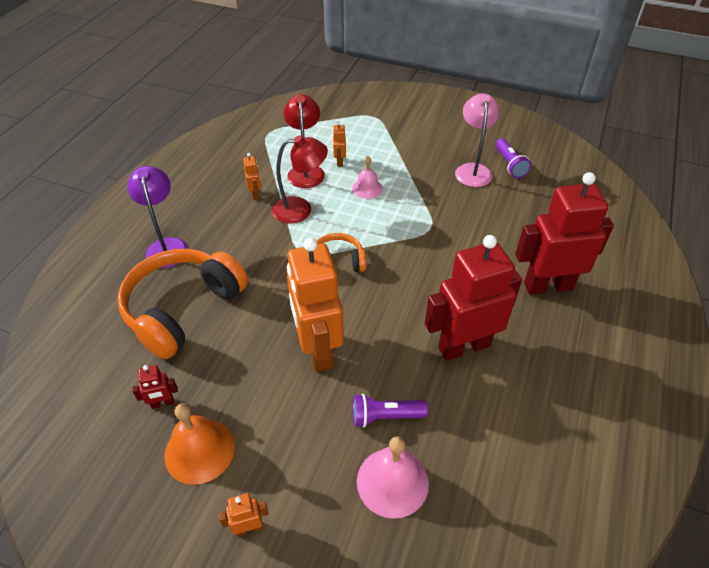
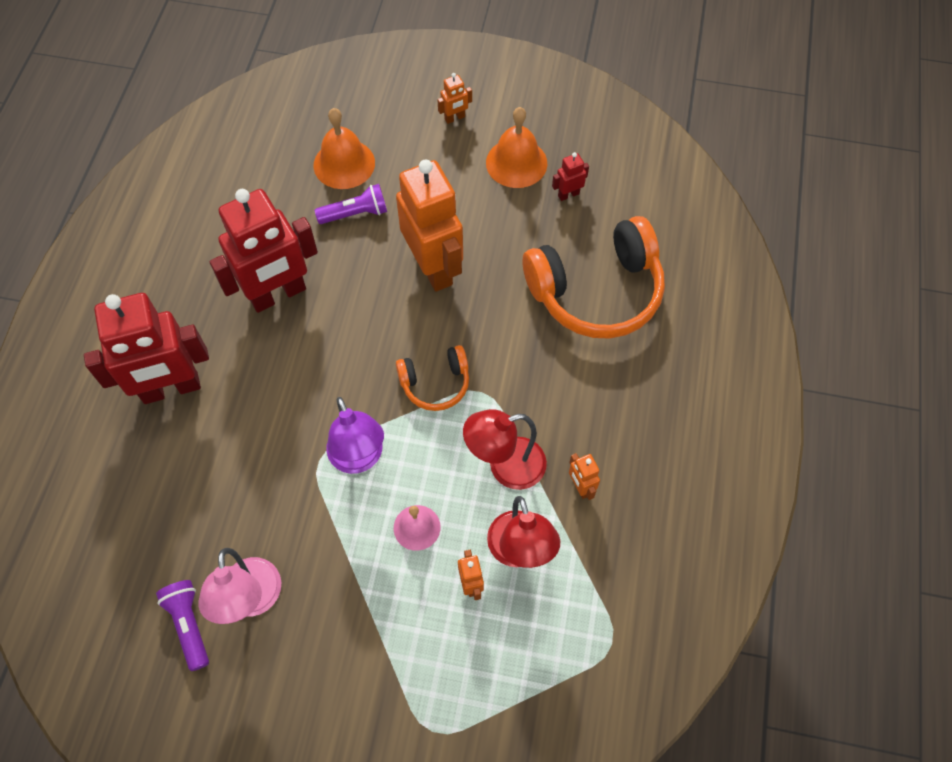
camera: 170 degrees right, 15 degrees up
orange headphones [117,249,248,359] -> orange headphones turned 45 degrees clockwise [523,216,665,339]
purple lamp [127,166,188,268] -> purple lamp moved to [326,397,384,474]
pink bell [357,436,429,519] -> orange bell [313,108,375,189]

